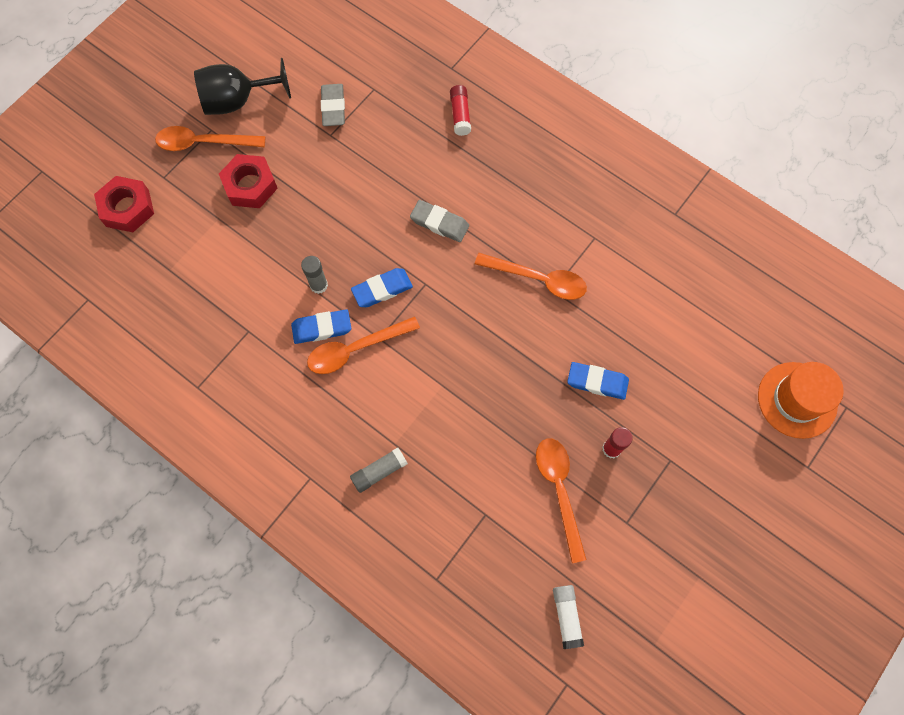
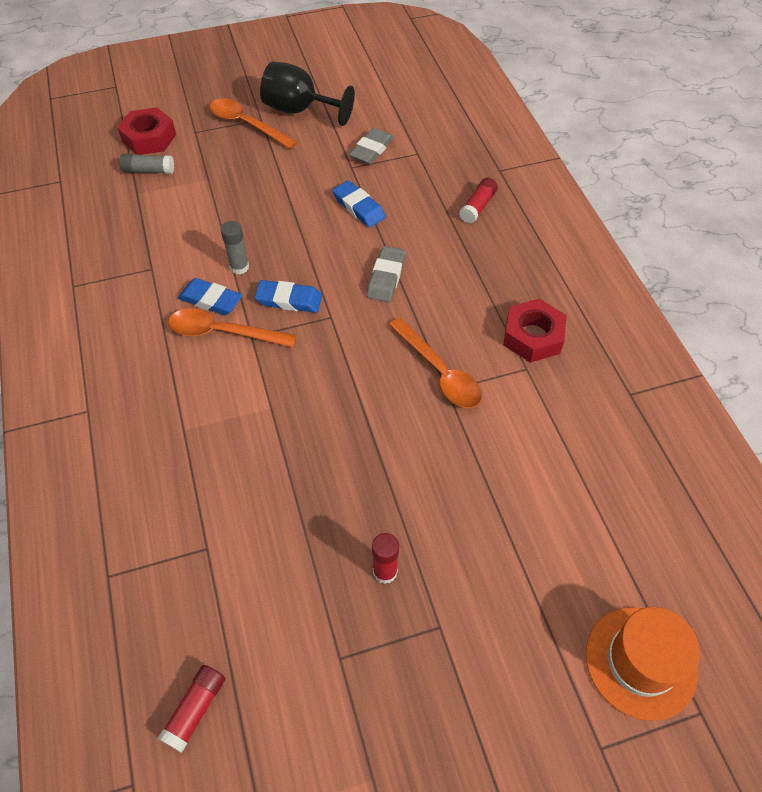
camera: 35 degrees right, 15 degrees down
red nut [219,154,278,208] -> red nut moved to [503,299,567,363]
grey glue stick [350,447,408,493] -> grey glue stick moved to [119,154,174,174]
grey eraser [410,200,469,242] -> grey eraser turned 45 degrees clockwise [367,246,406,302]
orange spoon [536,438,587,563] -> none
white glue stick [553,585,584,649] -> red glue stick [158,665,225,753]
blue eraser [567,362,629,400] -> blue eraser moved to [332,180,386,228]

